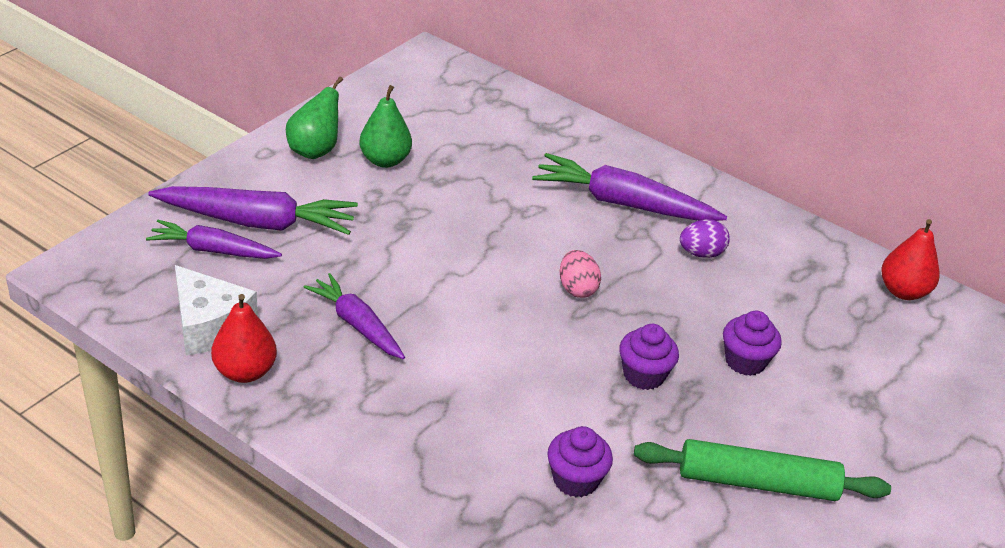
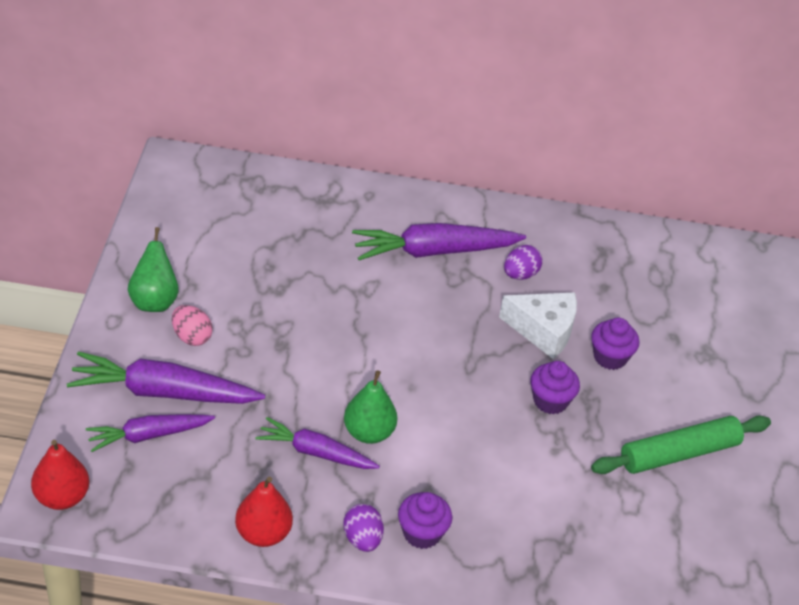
camera: 30 degrees left, 5 degrees up
purple carrot [149,186,358,235] -> purple carrot turned 150 degrees counterclockwise [67,351,265,404]
white cheese [175,265,258,356] -> white cheese moved to [499,292,577,359]
green pear [359,85,412,168] -> green pear moved to [344,370,397,444]
purple cupcake [547,426,613,497] -> purple cupcake moved to [398,492,452,549]
pink egg [560,250,601,298] -> pink egg moved to [172,305,213,346]
red pear [881,219,940,300] -> red pear moved to [31,440,89,510]
none -> purple egg [344,504,384,552]

